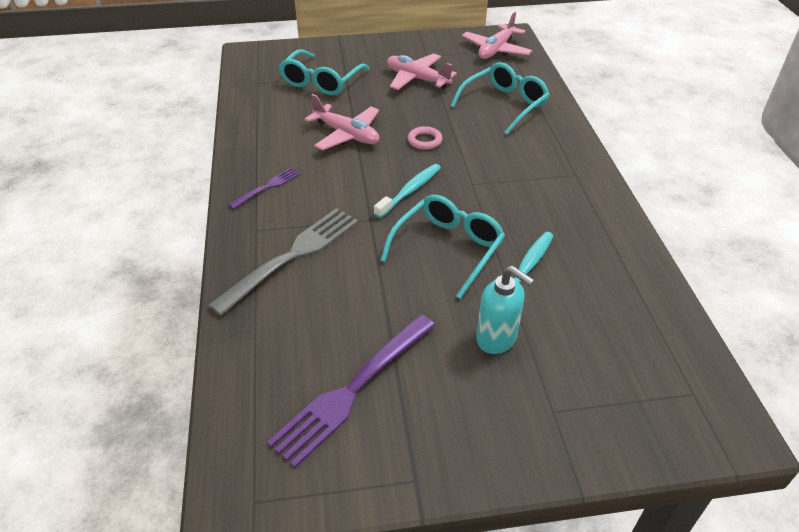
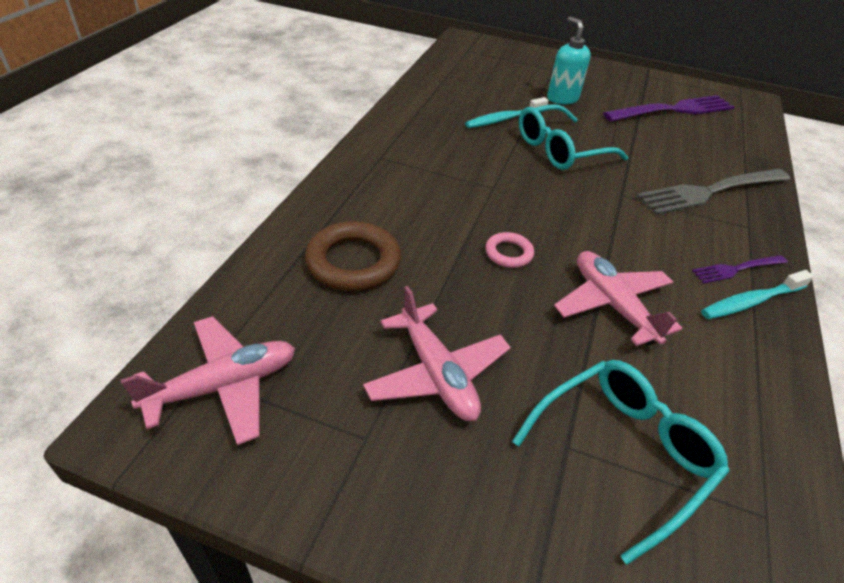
camera: 155 degrees left, 0 degrees up
turquoise toothbrush [374,164,441,218] -> turquoise toothbrush moved to [701,270,814,319]
turquoise glasses [451,62,550,134] -> brown ring [305,221,401,291]

